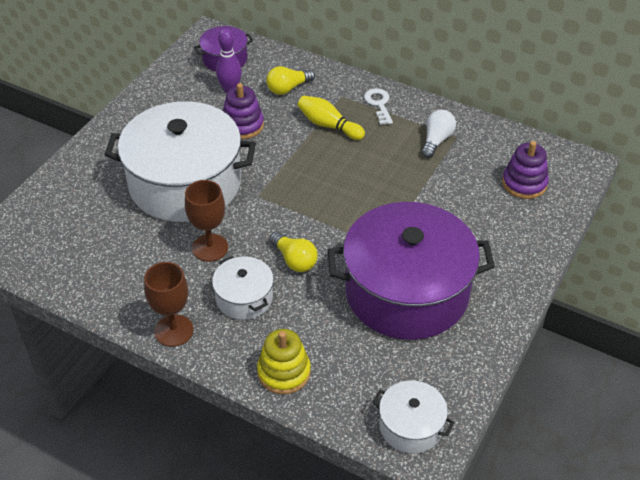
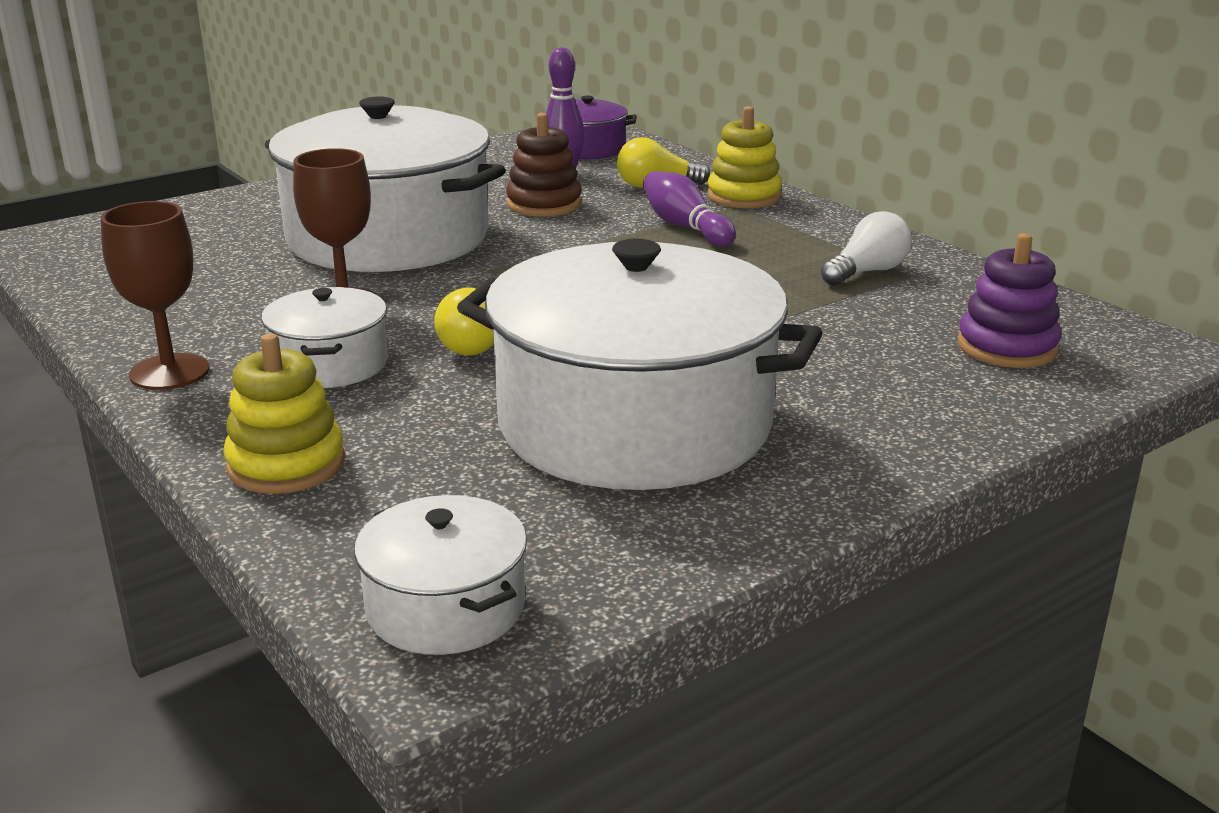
camera: 25 degrees right, 20 degrees down
purple stacking toy [223,83,264,139] -> brown stacking toy [506,113,582,217]
yellow bowling pin [298,95,365,140] -> purple bowling pin [643,171,736,246]
purple pot [328,202,495,340] -> white pot [457,239,822,490]
white key [364,88,393,125] -> none
none -> yellow stacking toy [707,106,782,208]

